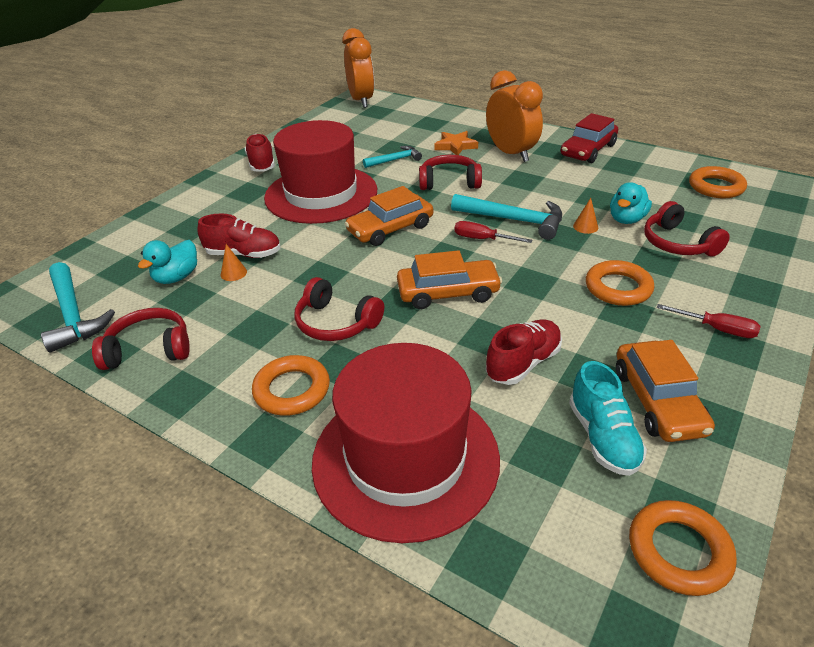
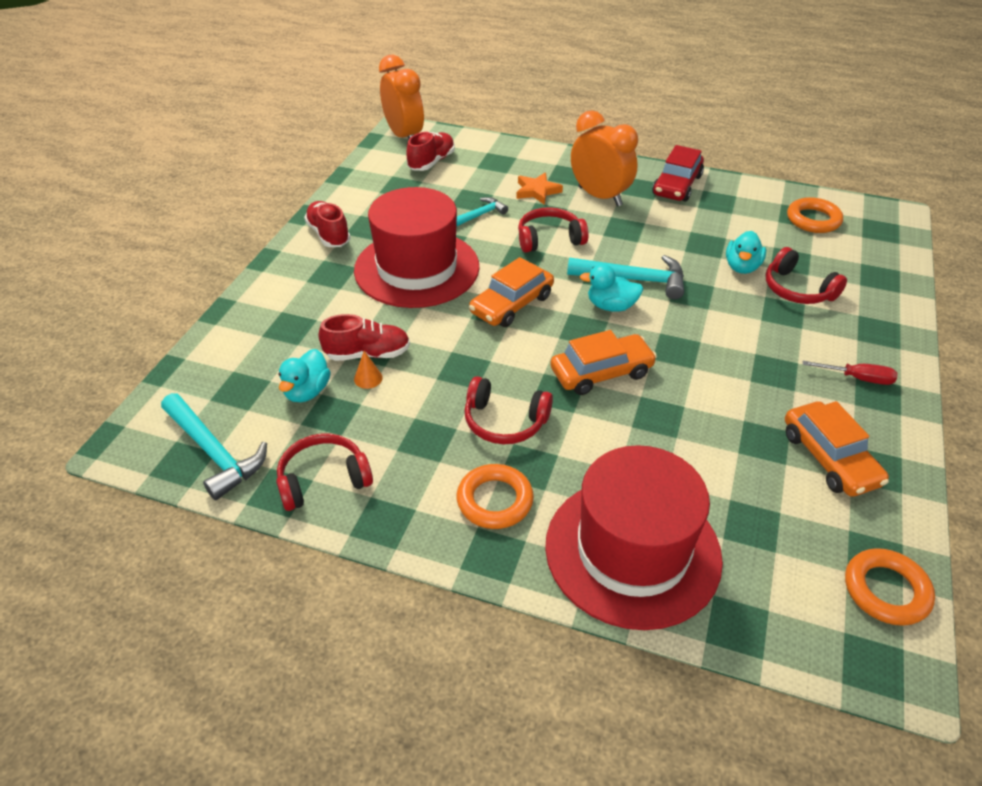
camera: 15 degrees left, 5 degrees up
red screwdriver [454,221,533,243] -> turquoise duck [580,264,643,312]
red shoe [486,319,562,385] -> red shoe moved to [406,132,455,171]
turquoise shoe [569,361,647,476] -> none
orange cone [573,198,598,234] -> none
orange ring [586,260,654,306] -> none

